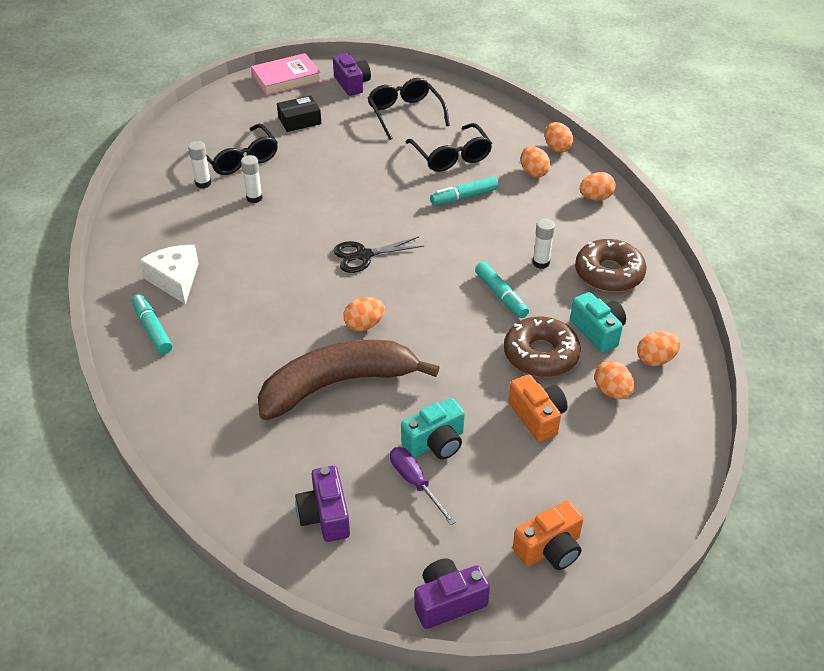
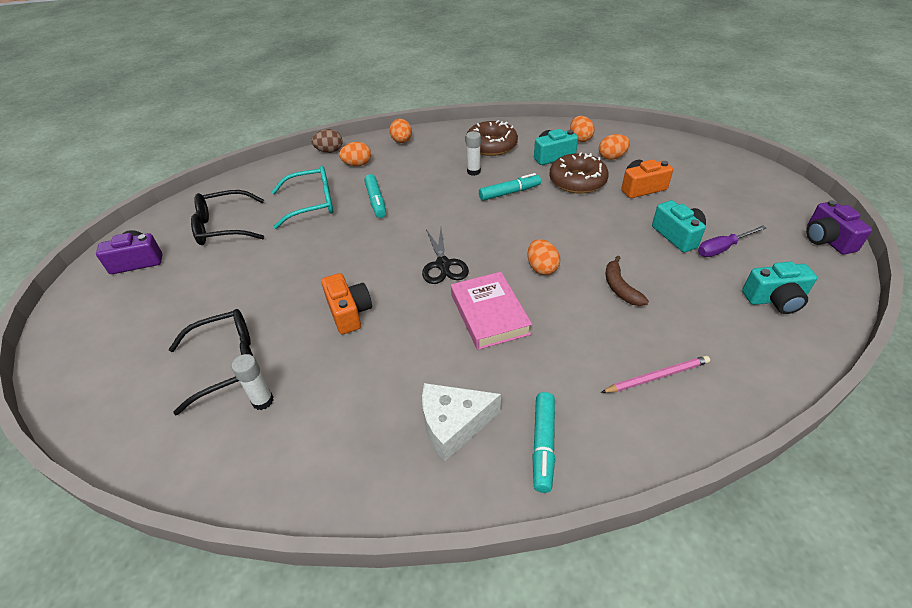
camera: 80 degrees left, 0 degrees up
turquoise marker [132,294,172,354] -> turquoise marker turned 60 degrees counterclockwise [532,392,555,493]
white glue stick [241,155,263,203] -> none
pink book [251,53,321,96] -> pink book moved to [451,272,532,350]
brown banana [258,340,440,420] -> brown banana [606,256,649,306], size x0.42
black box [277,96,321,132] -> none
purple camera [295,466,350,542] -> turquoise camera [742,261,817,314]
black glasses [405,123,492,172] -> turquoise glasses [272,166,333,229]
orange camera [513,501,584,570] -> orange camera moved to [321,273,372,334]
orange egg [545,122,573,153] -> brown egg [311,129,343,153]
none -> pink pencil [601,356,710,393]

